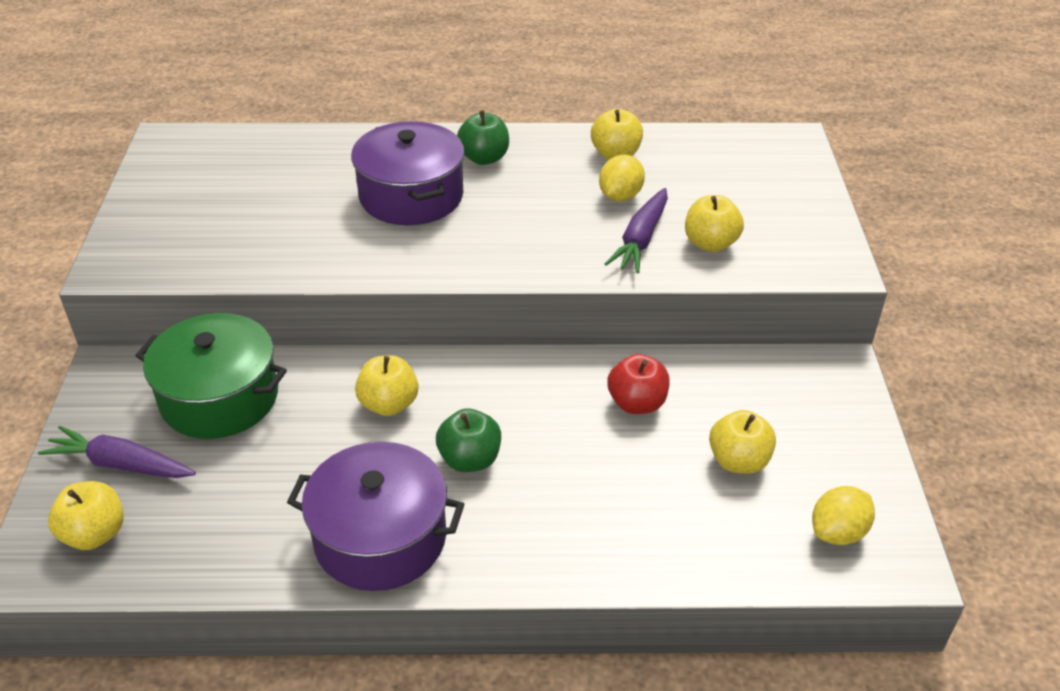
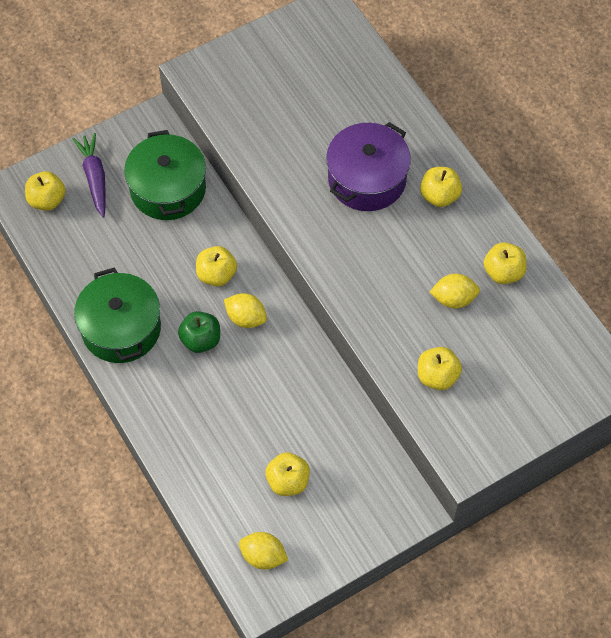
camera: 60 degrees right, 20 degrees up
purple pot [287,442,464,591] -> green pot [74,268,161,363]
green apple [457,110,509,165] -> yellow apple [420,167,462,207]
purple carrot [605,188,668,273] -> none
red apple [607,354,670,414] -> none
none -> yellow lemon [224,293,267,328]

